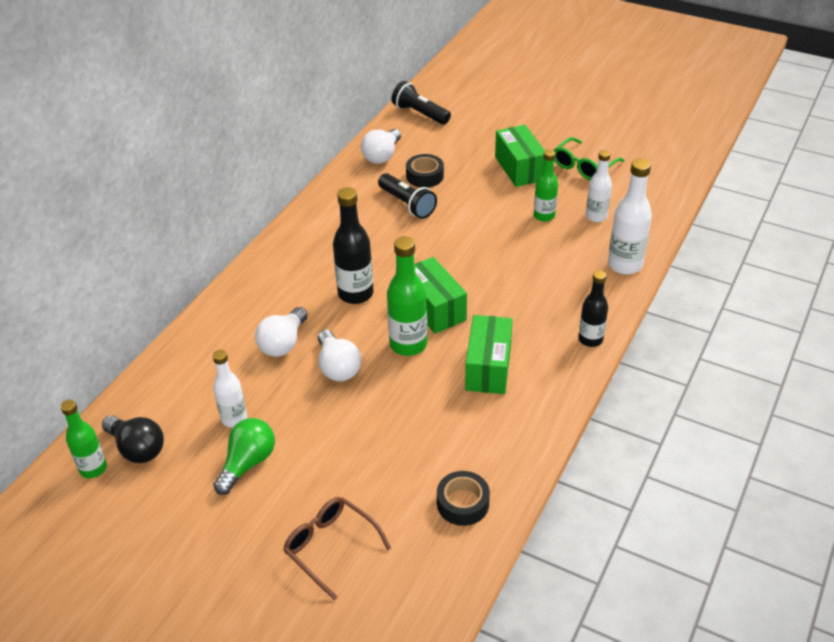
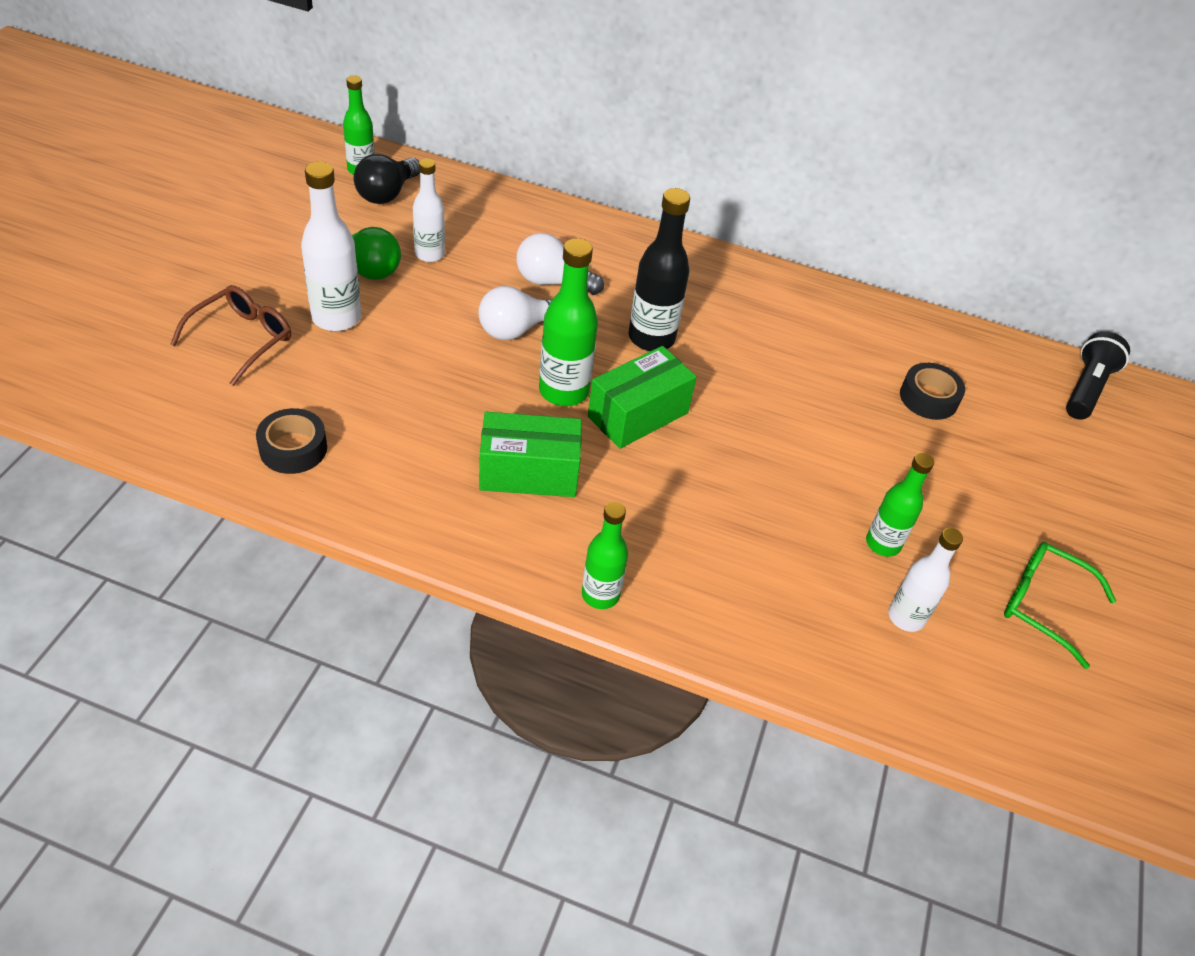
camera: 75 degrees right, 5 degrees up
white light bulb [361,129,401,164] -> none
black flashlight [378,173,437,219] -> none
green box [495,125,545,187] -> none
black bottle [578,270,608,347] -> green bottle [582,501,628,609]
white bottle [608,158,652,275] -> white bottle moved to [301,161,361,331]

